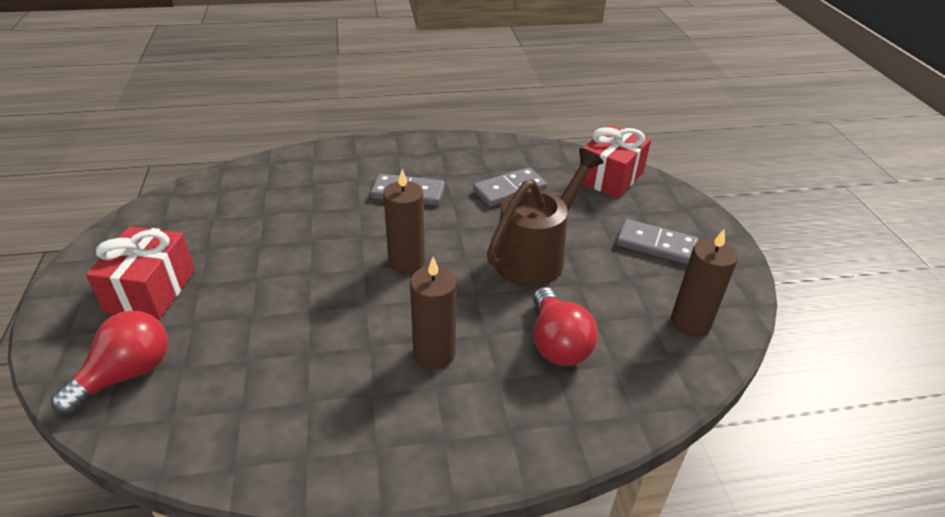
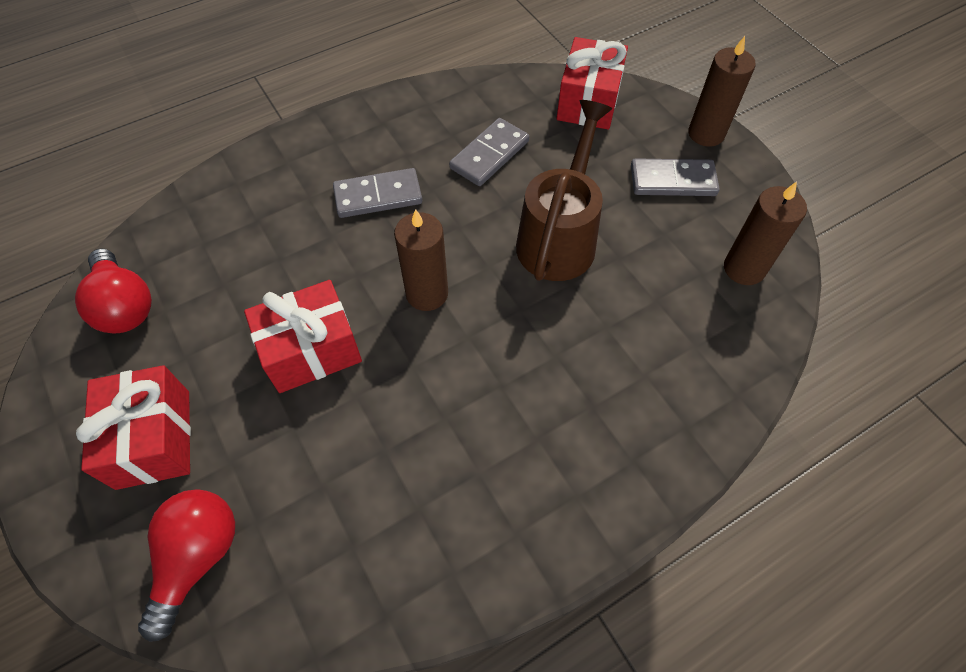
camera: 20 degrees left, 20 degrees up
brown candle [410,257,457,369] -> brown candle moved to [688,36,756,147]
red light bulb [533,287,598,366] -> red light bulb moved to [75,249,152,333]
none -> red gift [244,280,362,393]

